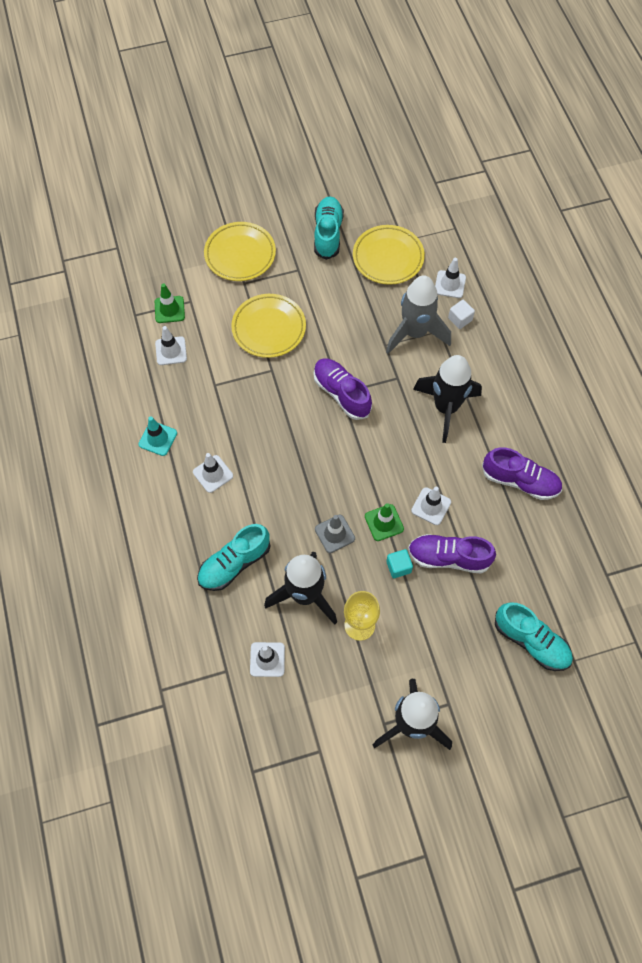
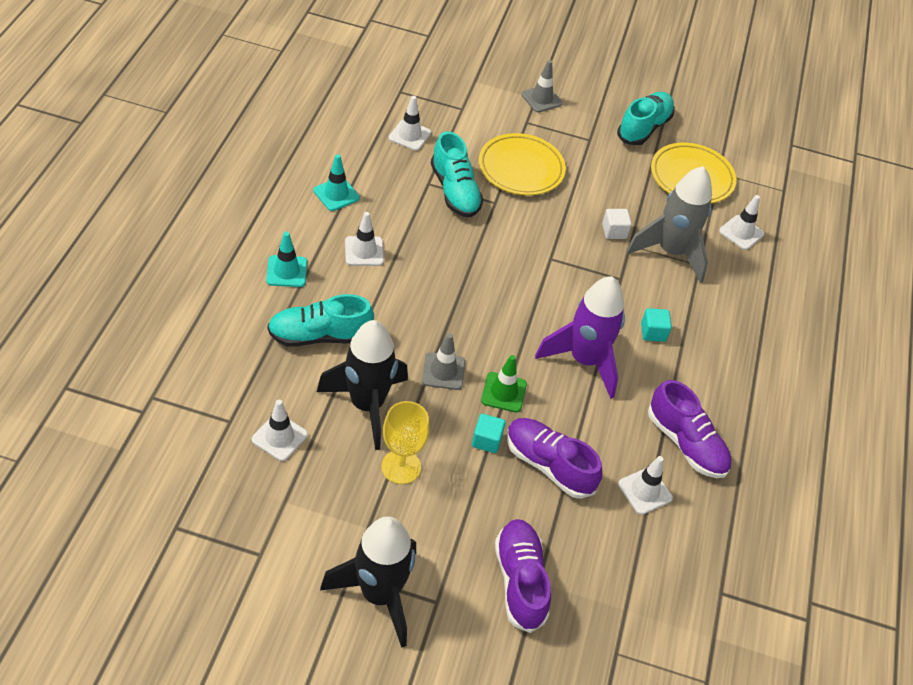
camera: 25 degrees right, 15 degrees down
green traffic cone [155,284,185,323] -> none
yellow plate [204,222,276,281] -> grey traffic cone [521,60,563,113]
purple shoe [314,358,372,420] -> purple shoe moved to [495,519,551,633]
white traffic cone [411,486,451,525] -> white traffic cone moved to [618,456,673,515]
black rocket [413,355,482,443] -> turquoise cube [641,308,672,342]
white cube [448,300,475,329] -> white cube moved to [602,209,632,239]
turquoise shoe [495,603,573,671] -> turquoise shoe moved to [431,132,483,218]
none -> turquoise traffic cone [266,232,307,287]
none -> purple rocket [535,276,625,399]

